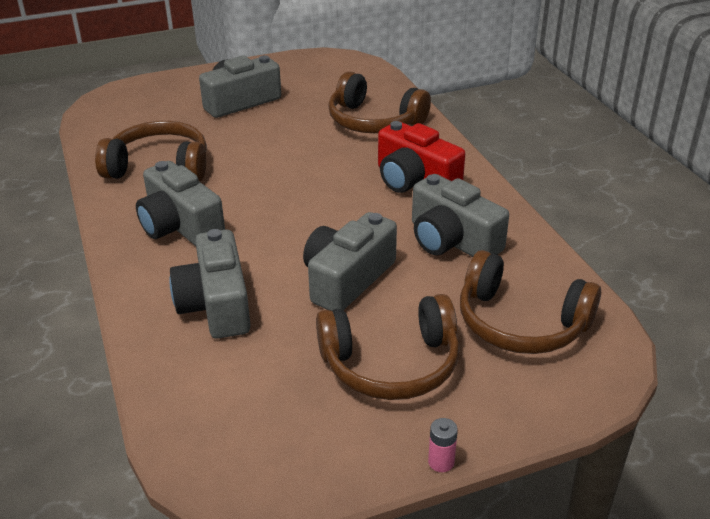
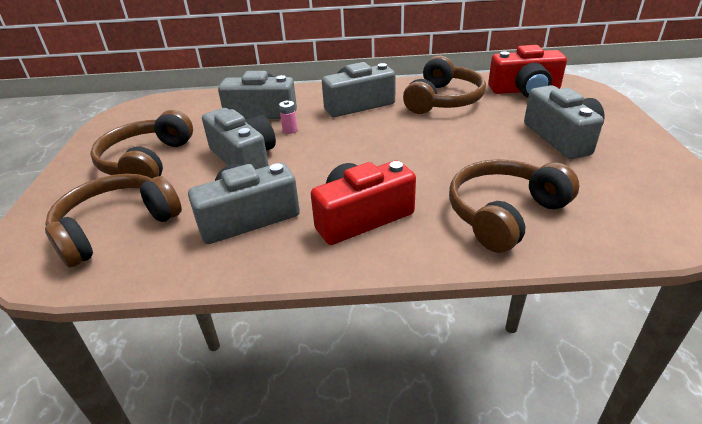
camera: 110 degrees right, 0 degrees up
pink battery [428,418,458,472] -> pink battery moved to [279,101,297,134]
none -> red camera [488,45,567,98]

